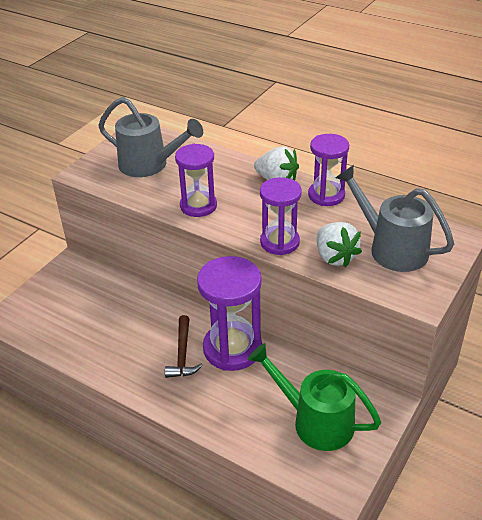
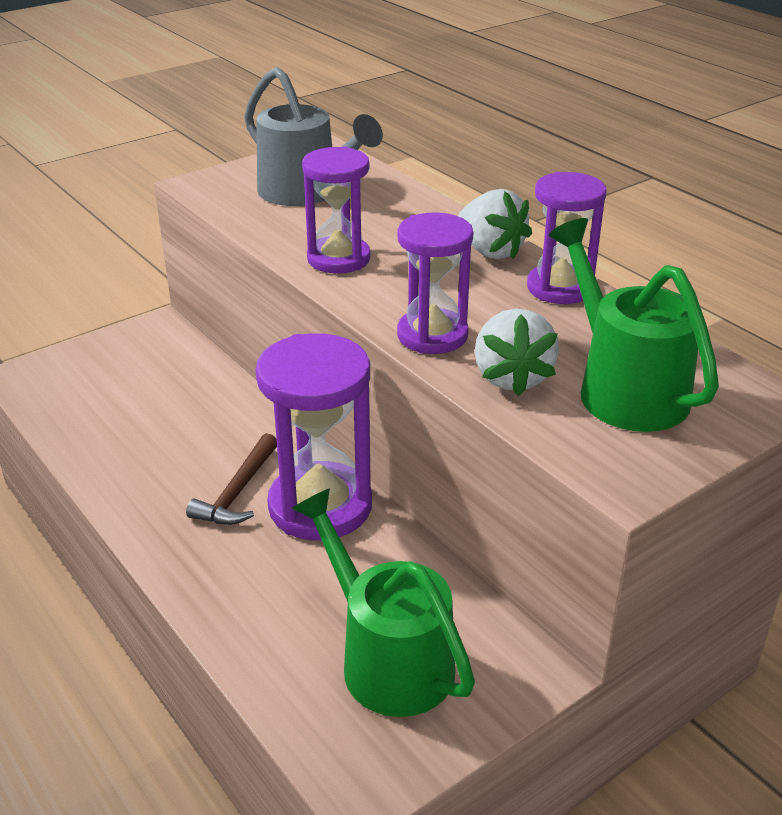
camera: 20 degrees right, 5 degrees down
grey watering can [335,165,454,272] -> green watering can [549,218,719,432]

